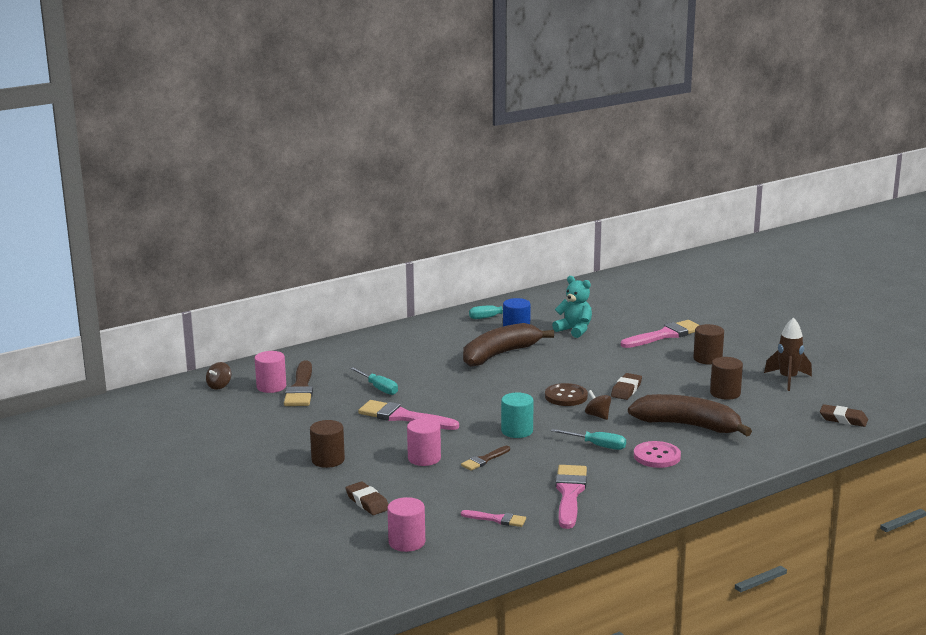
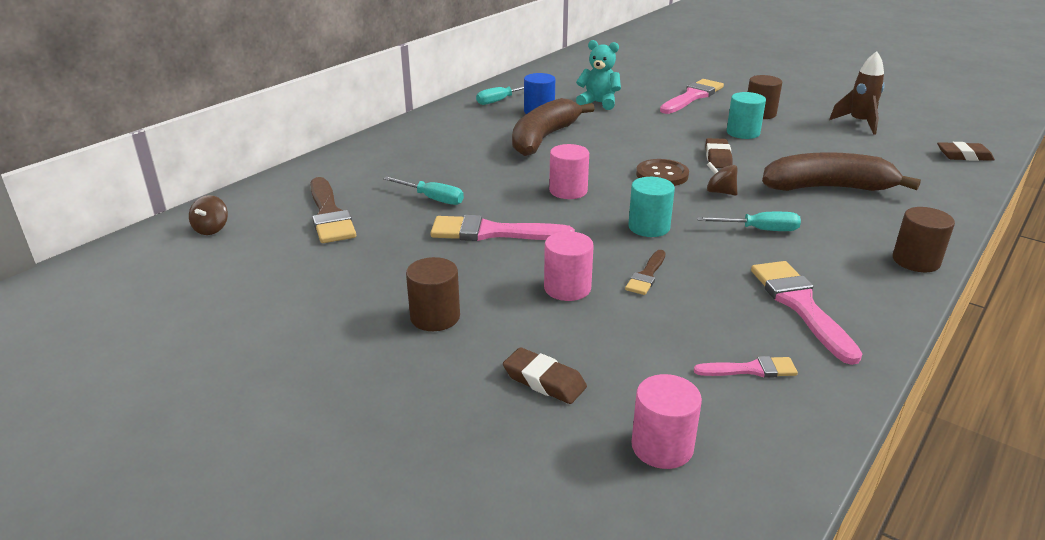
camera: 20 degrees left, 10 degrees up
pink cylinder [255,351,286,393] -> pink cylinder moved to [549,144,589,199]
pink button [634,441,681,468] -> none
brown cylinder [710,357,743,400] -> brown cylinder moved to [893,207,955,272]
none -> turquoise cylinder [727,92,766,139]

